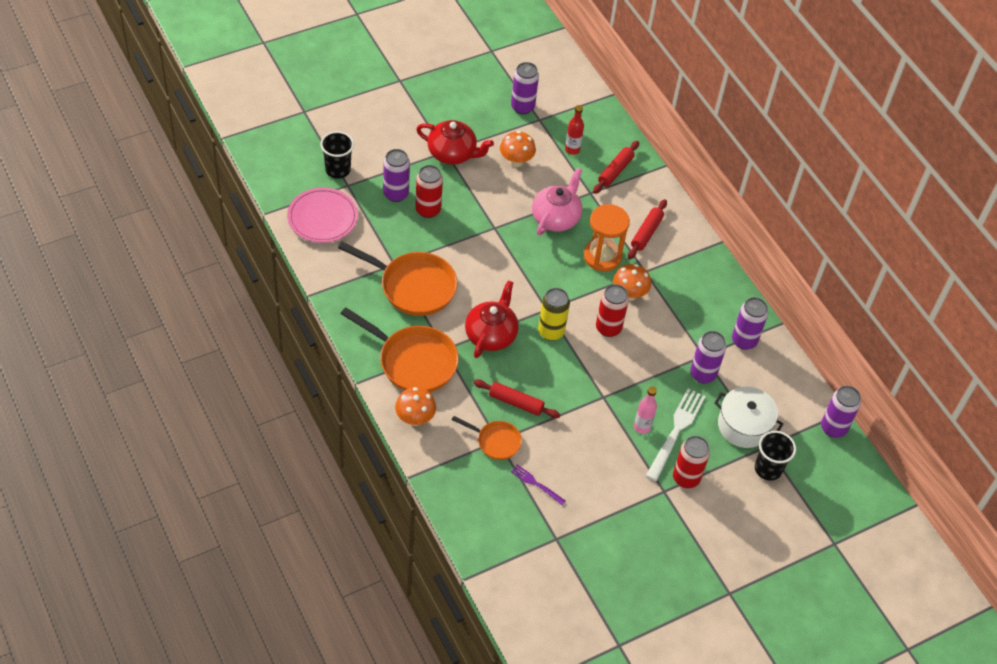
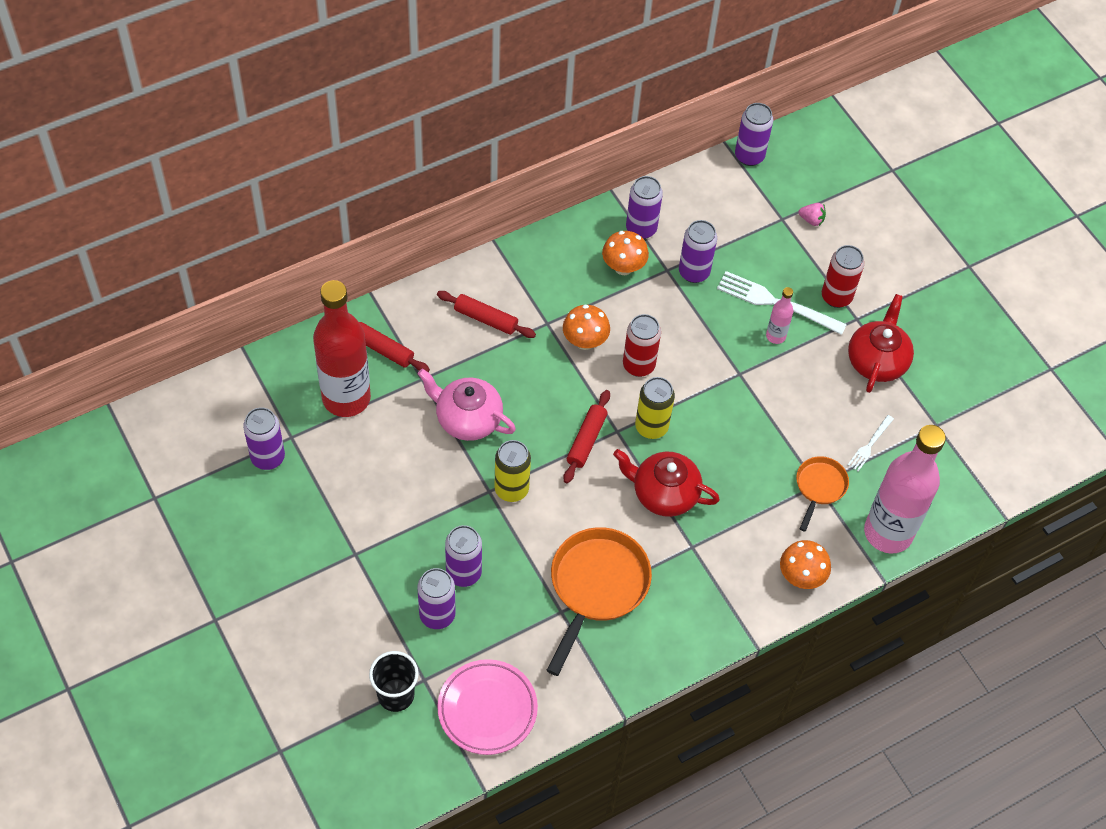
camera: 90 degrees left, 5 degrees up
orange pan [341,307,459,392] -> none
red can [415,165,443,218] -> purple can [445,525,482,587]
red teapot [416,120,494,165] -> red teapot moved to [848,294,914,393]
red rolling pin [473,379,560,418] -> red rolling pin moved to [563,390,610,483]
orange mushroom [500,131,536,167] -> orange mushroom moved to [602,231,649,275]
purple fork [511,464,566,505] -> white fork [848,415,894,471]
red bottle [565,105,584,155] -> red bottle [313,280,371,417], size x2.32
orange hourglass [584,204,630,271] -> none
white pot [714,387,783,448] -> none
black cup [755,431,796,481] -> pink strawberry [798,203,826,226]
none -> yellow can [494,440,531,502]
none -> pink bottle [864,425,946,553]

